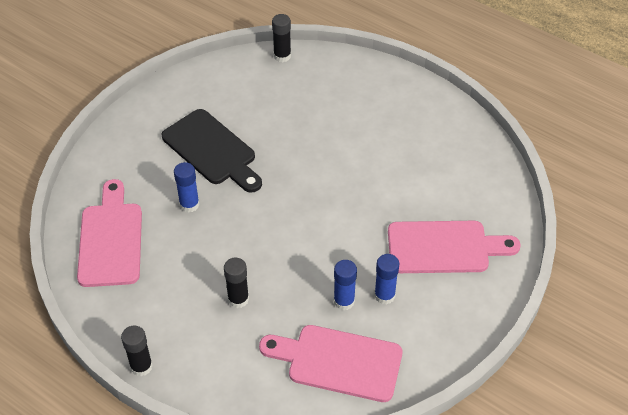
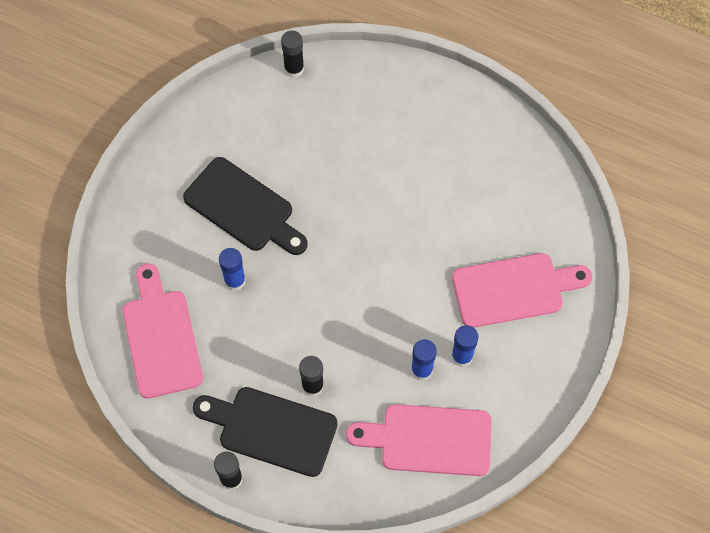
camera: 10 degrees left, 15 degrees up
none -> black cutting board [193,387,338,477]

